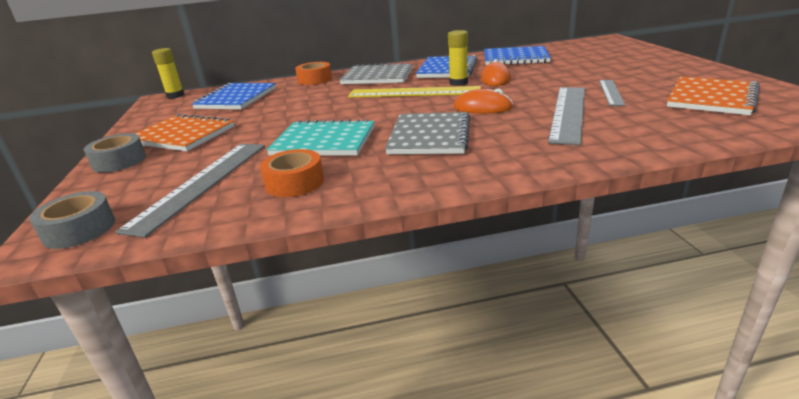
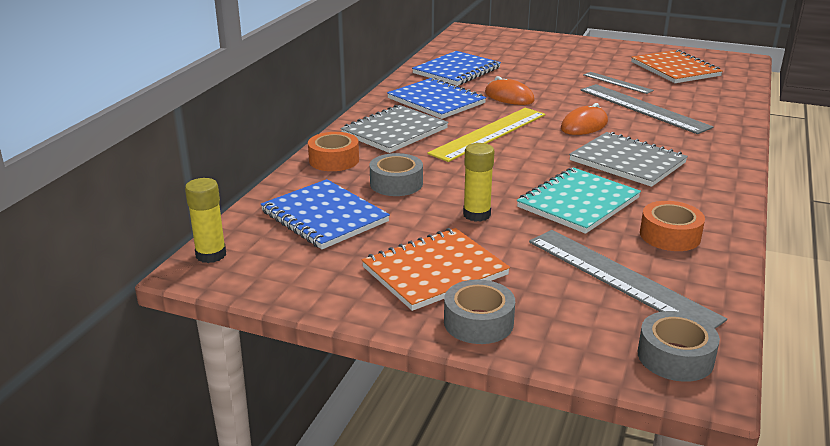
camera: 60 degrees left, 0 degrees up
yellow glue stick [448,30,468,86] -> yellow glue stick moved to [463,143,494,222]
none -> grey tape [370,153,423,196]

